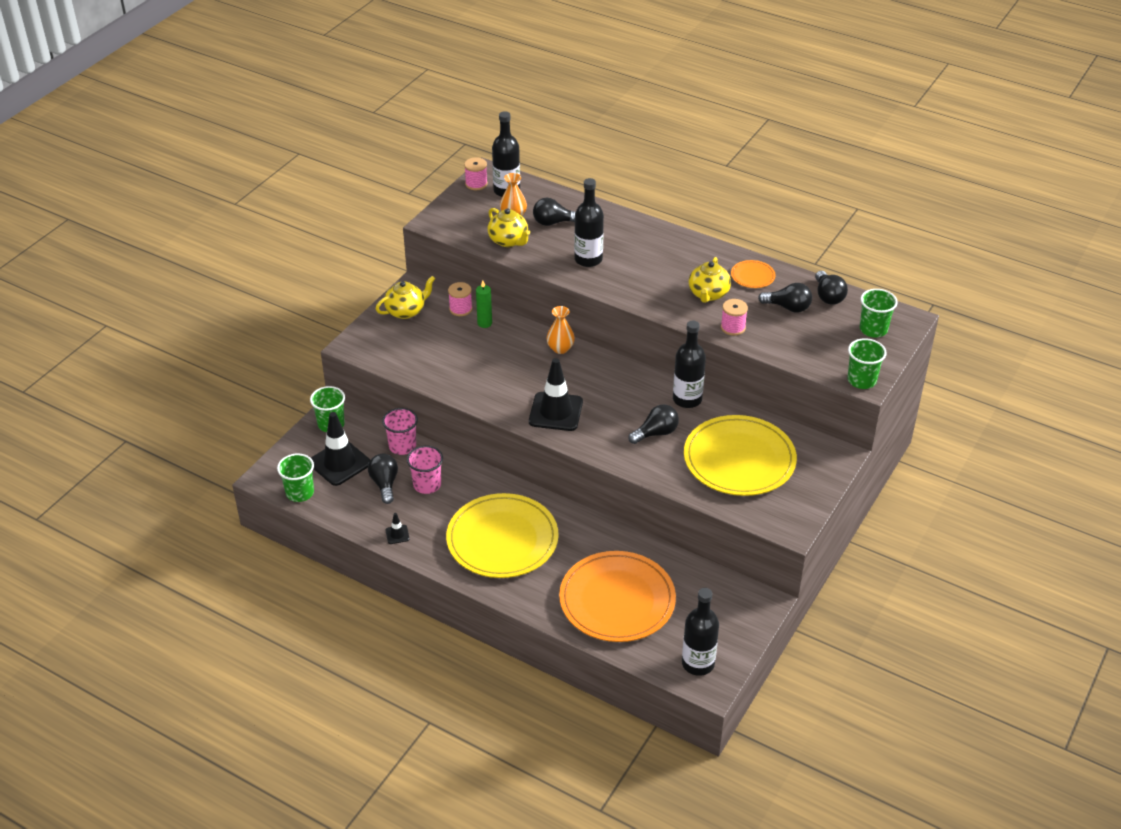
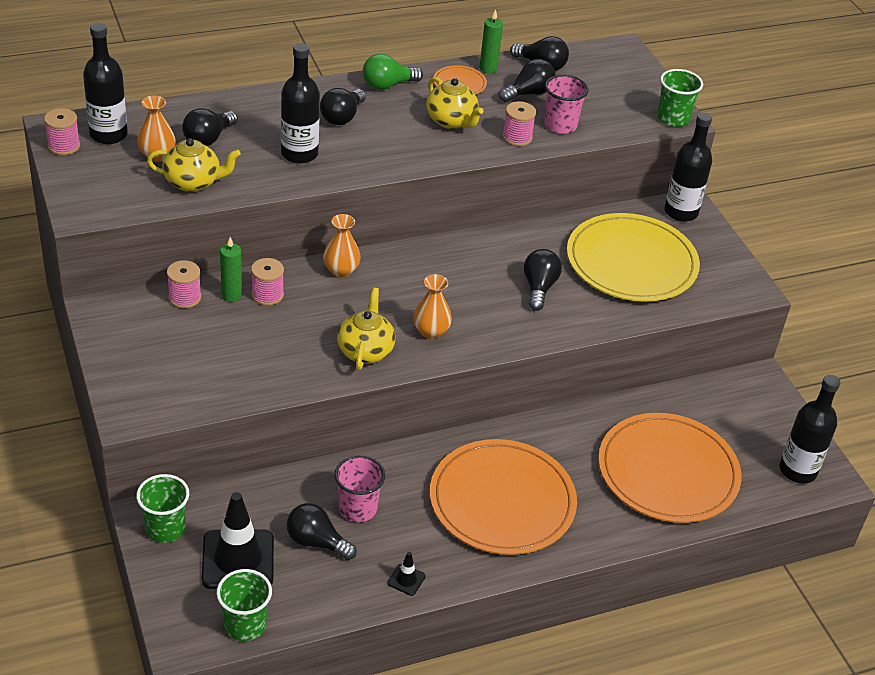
camera: 55 degrees left, 0 degrees up
yellow teapot [376,276,435,319] -> yellow teapot moved to [337,288,395,370]
pink cup [382,408,418,455] -> pink cup moved to [544,75,589,134]
yellow plate [446,493,559,578] -> orange plate [430,439,577,555]
black traffic cone [529,358,583,431] -> orange vase [413,274,452,339]
black bottle [673,320,706,408] -> black bottle moved to [664,112,712,222]
green cup [860,289,898,337] -> none
none -> pink spool [251,258,284,306]
none -> black light bulb [320,88,366,125]
none -> green light bulb [363,54,423,90]
none -> green candle [480,9,503,73]

